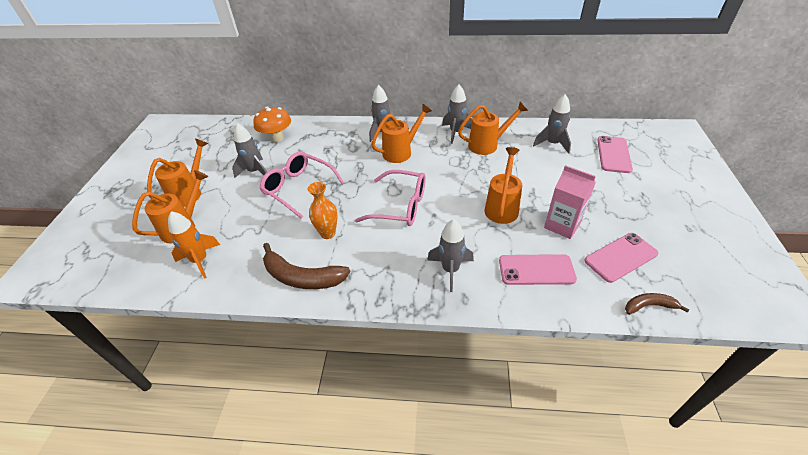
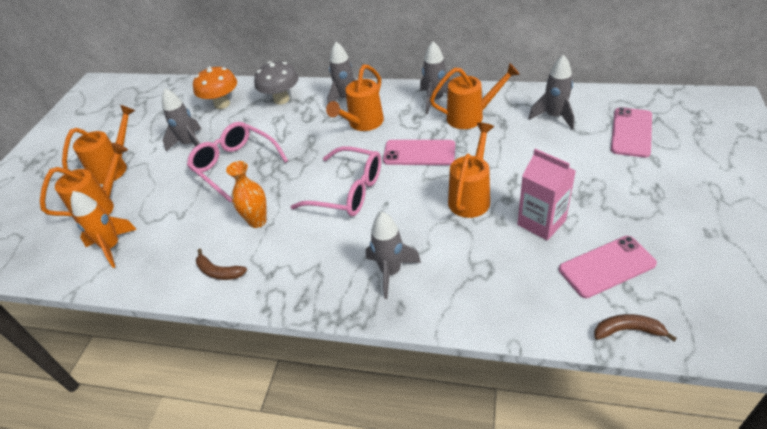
camera: 10 degrees right, 0 degrees up
brown banana [263,243,351,289] -> brown banana [196,249,247,280], size x0.54
orange watering can [371,104,432,163] -> orange watering can turned 150 degrees clockwise [326,64,384,131]
pink phone [499,254,577,285] -> pink phone moved to [383,140,455,165]
none -> grey mushroom [254,61,298,104]

